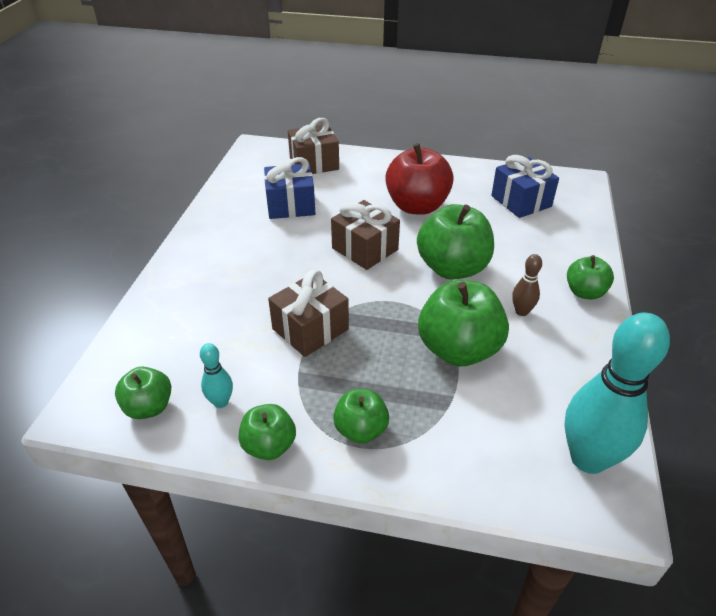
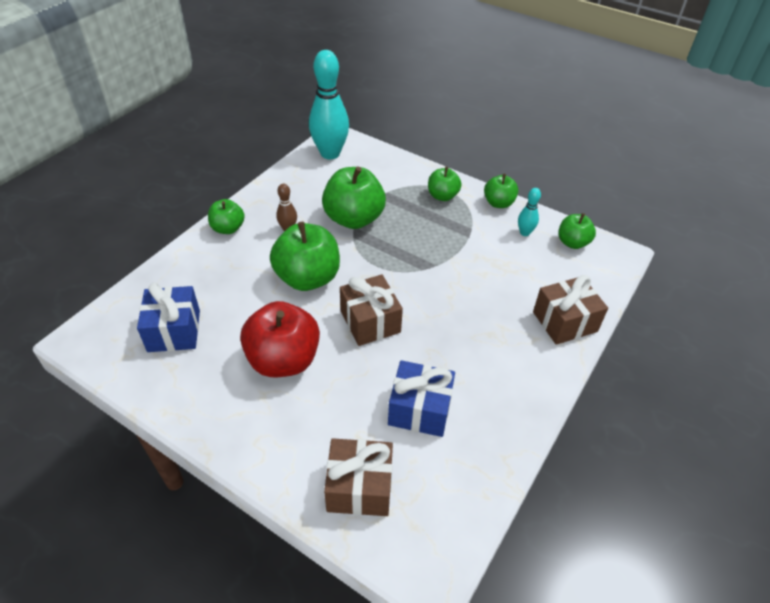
camera: 160 degrees left, 5 degrees up
brown gift [268,270,349,357] -> brown gift moved to [533,275,608,345]

